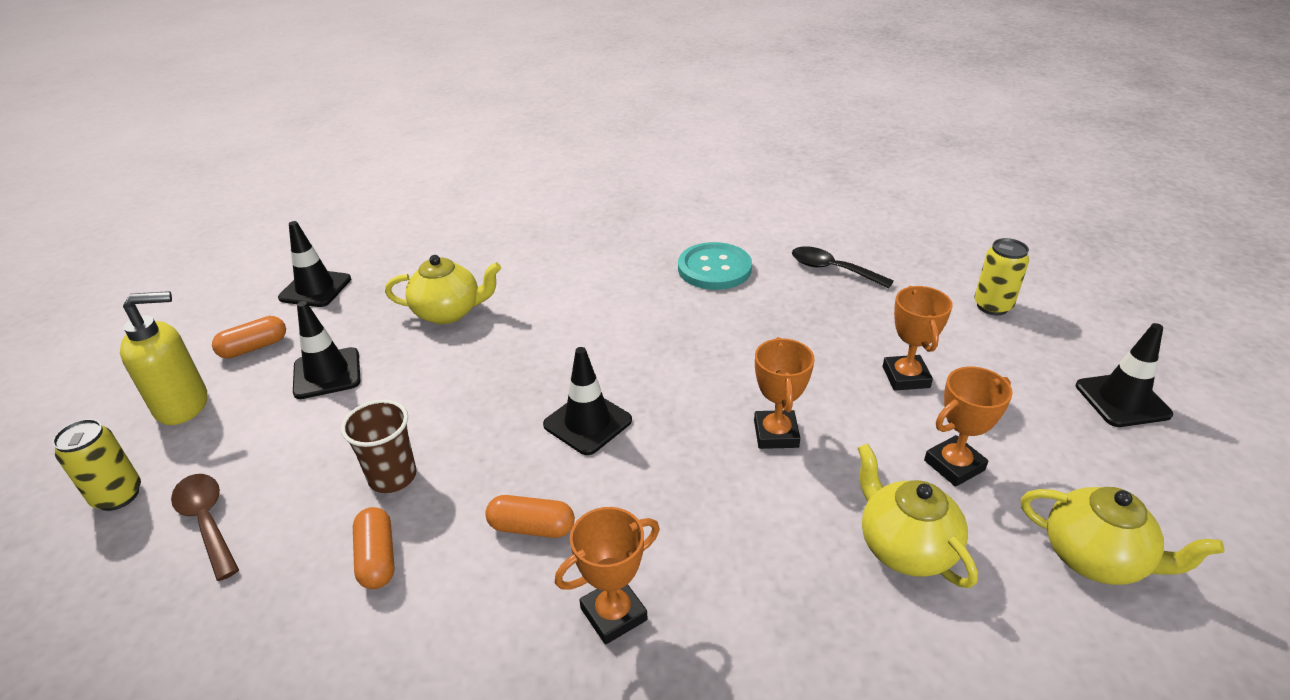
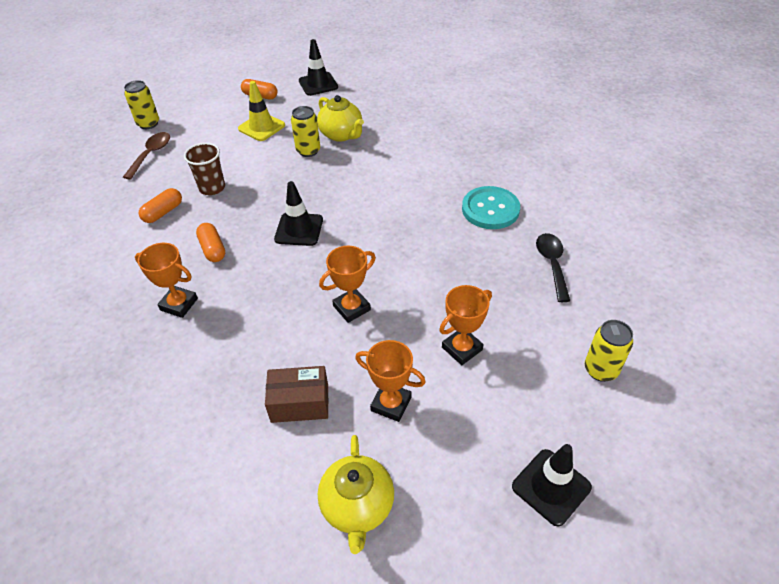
camera: 55 degrees right, 10 degrees up
yellow soap dispenser [120,291,207,425] -> none
black traffic cone [293,301,360,399] -> yellow traffic cone [238,81,285,141]
yellow teapot [858,443,978,588] -> brown box [265,366,329,423]
none -> yellow can [291,106,320,157]

